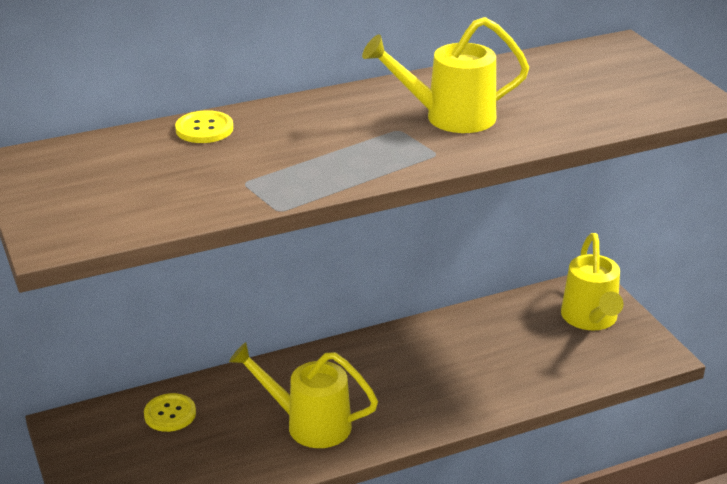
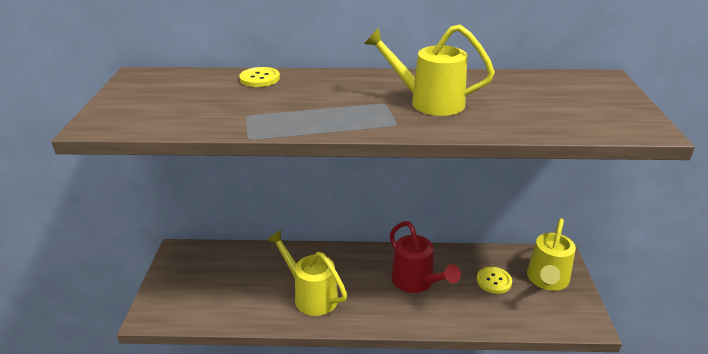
camera: 25 degrees right, 0 degrees up
yellow button [144,393,196,432] -> yellow button moved to [477,267,512,294]
none -> red watering can [390,221,461,293]

